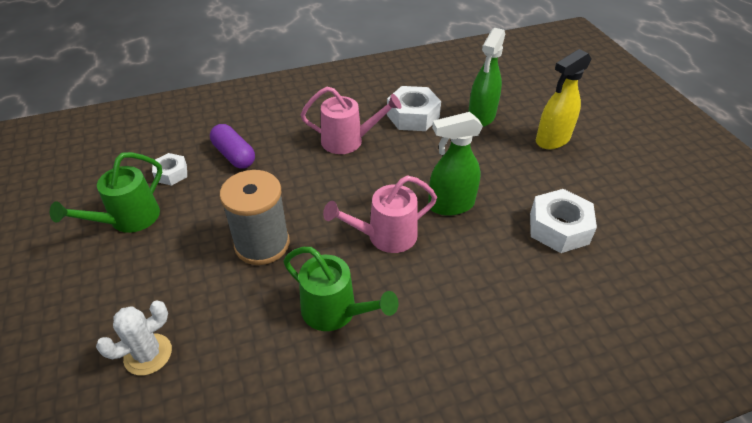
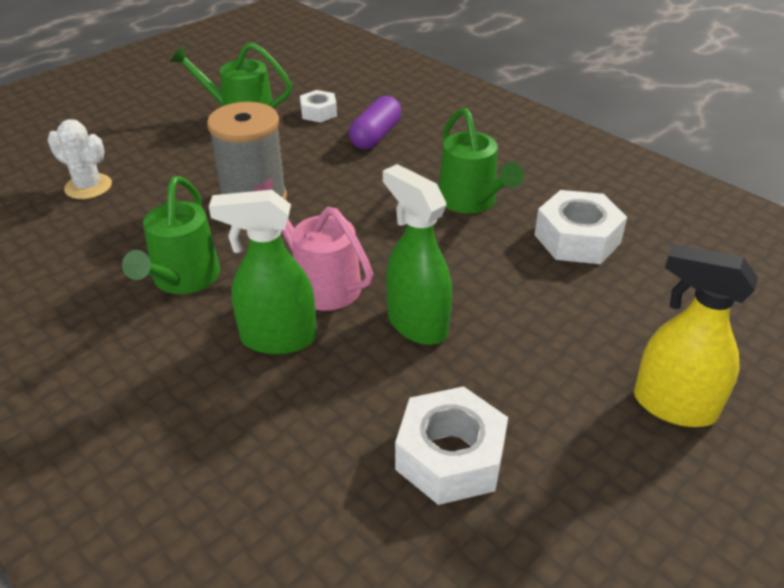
camera: 65 degrees right, 5 degrees down
pink watering can [301,87,402,154] -> green watering can [438,108,524,214]
green spray bottle [468,28,505,127] -> green spray bottle moved to [209,190,316,355]

